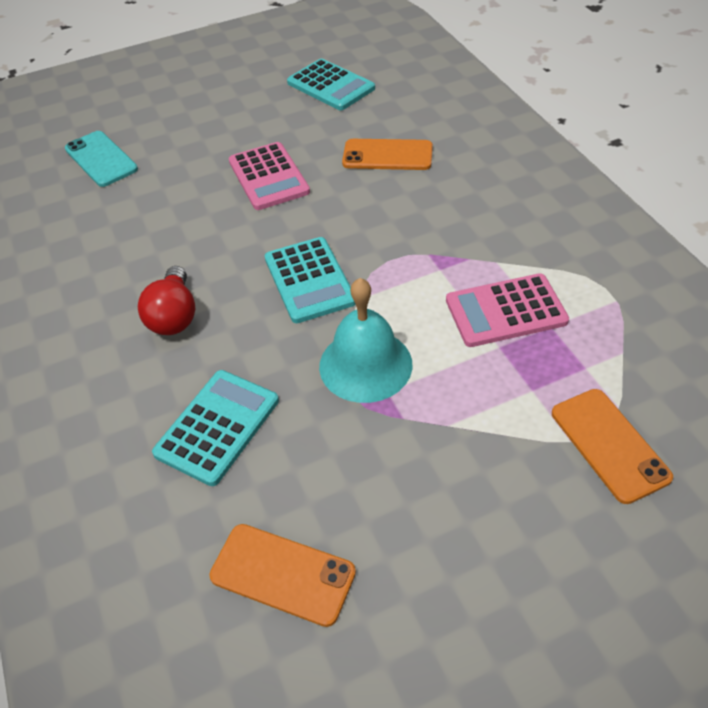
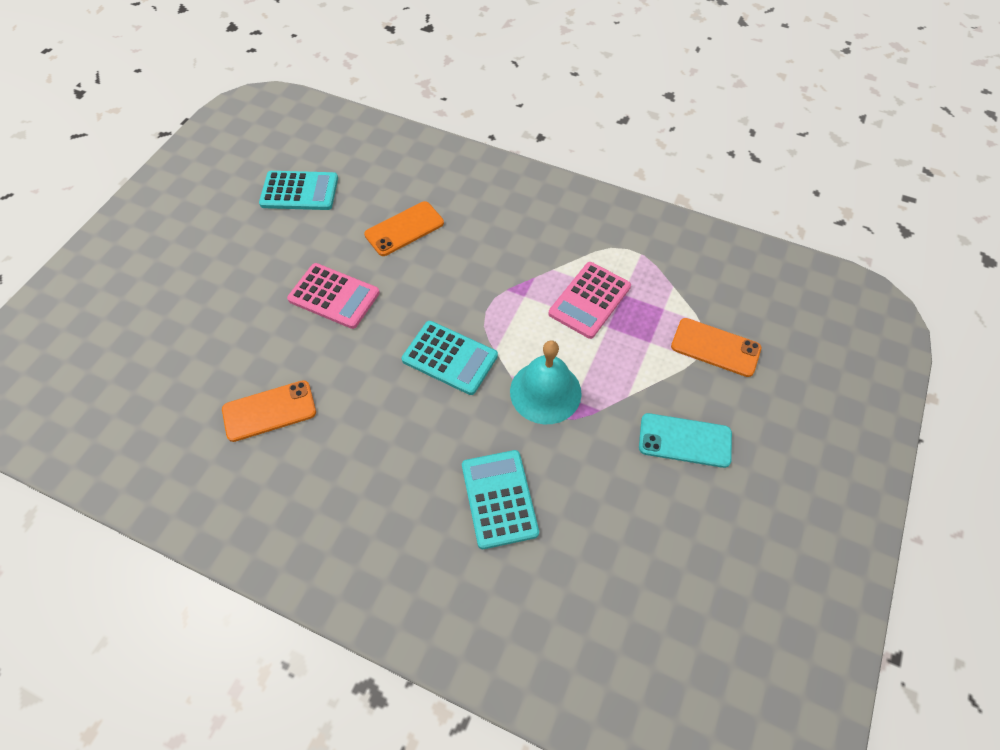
camera: 45 degrees left, 10 degrees up
turquoise phone [65,131,138,187] -> turquoise phone moved to [639,413,732,468]
red light bulb [138,266,195,335] -> none
orange phone [209,524,356,627] -> orange phone moved to [222,380,316,442]

